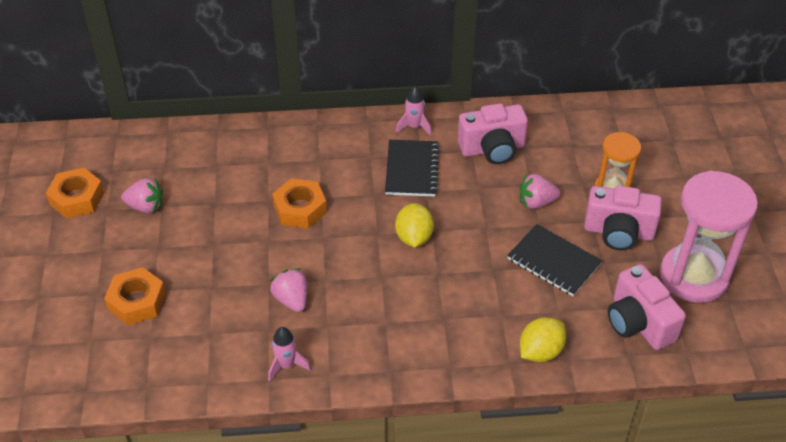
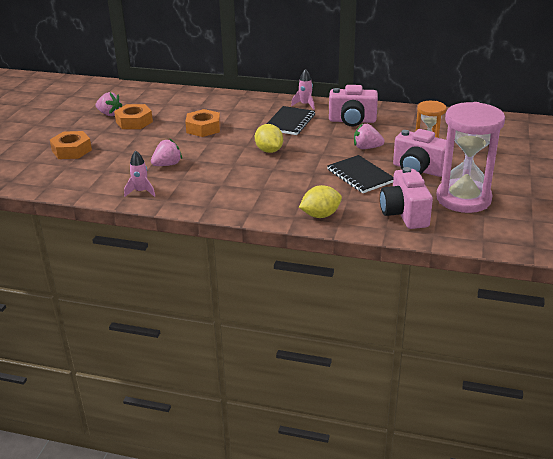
camera: 20 degrees right, 15 degrees down
orange nut [46,168,104,219] -> orange nut moved to [114,104,153,129]
pink strawberry [270,268,307,312] -> pink strawberry turned 60 degrees clockwise [151,139,182,166]
yellow lemon [395,203,434,247] -> yellow lemon turned 45 degrees counterclockwise [255,124,283,153]

